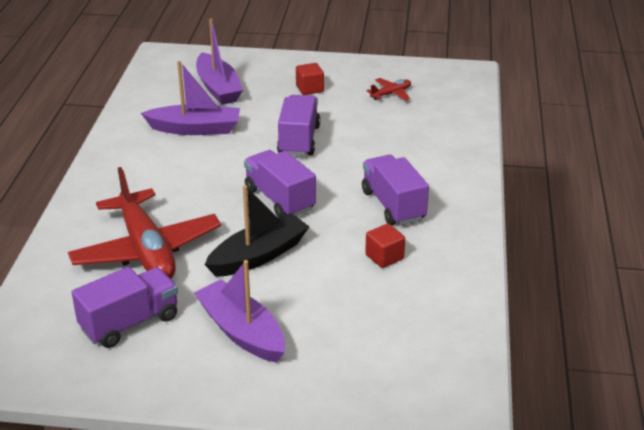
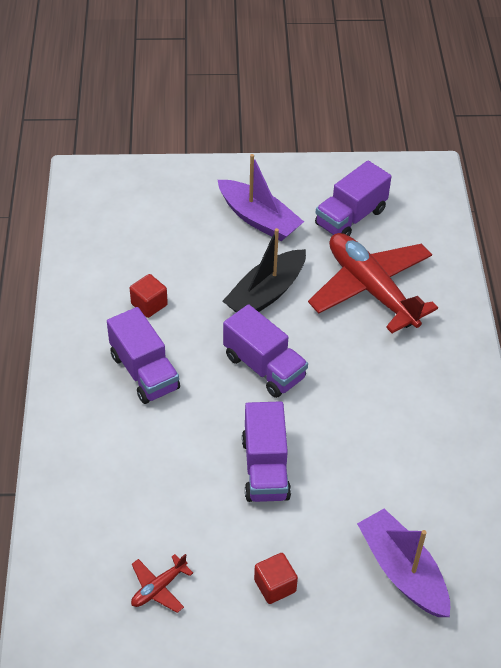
camera: 170 degrees right, 15 degrees up
purple boat [141,61,240,135] -> none

